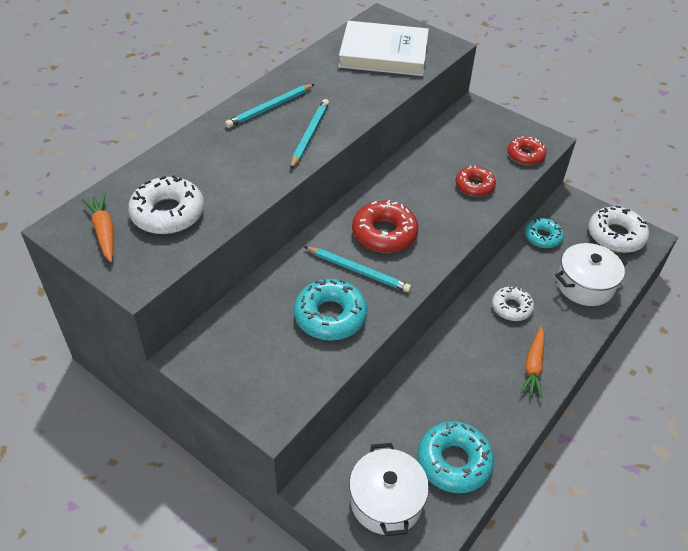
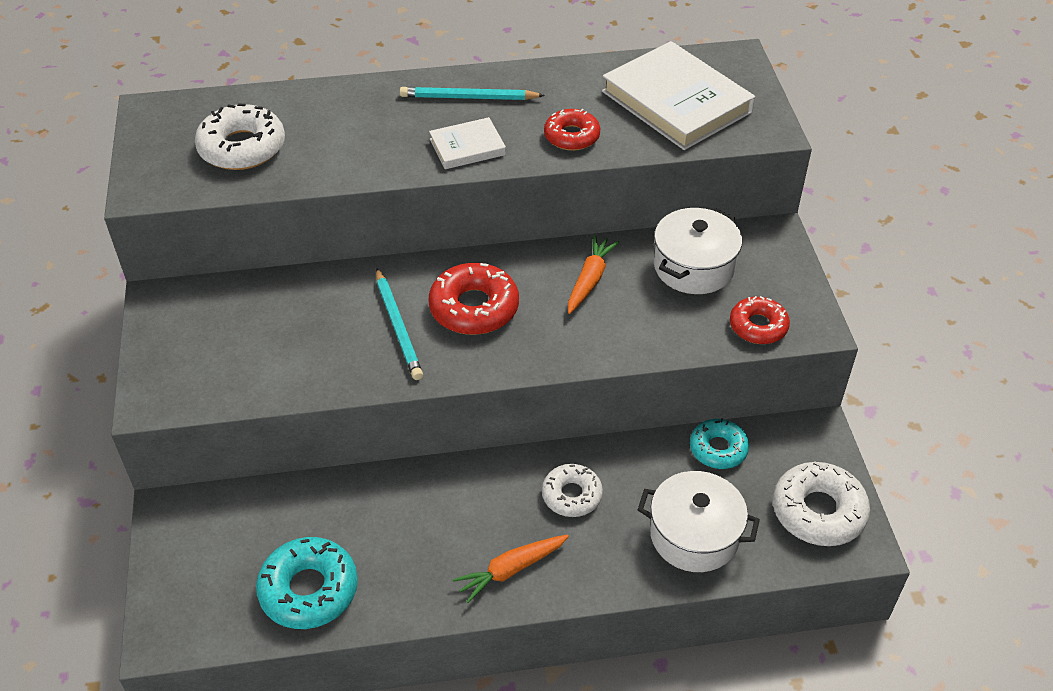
camera: 45 degrees right, 0 degrees up
orange carrot [82,194,114,262] -> orange carrot moved to [568,235,619,314]
turquoise pencil [290,99,329,170] -> white book [429,117,506,169]
turquoise donut [294,279,367,341] -> none
white pot [349,443,429,536] -> white pot moved to [654,208,742,294]
red donut [456,165,496,197] -> red donut moved to [544,109,600,151]

